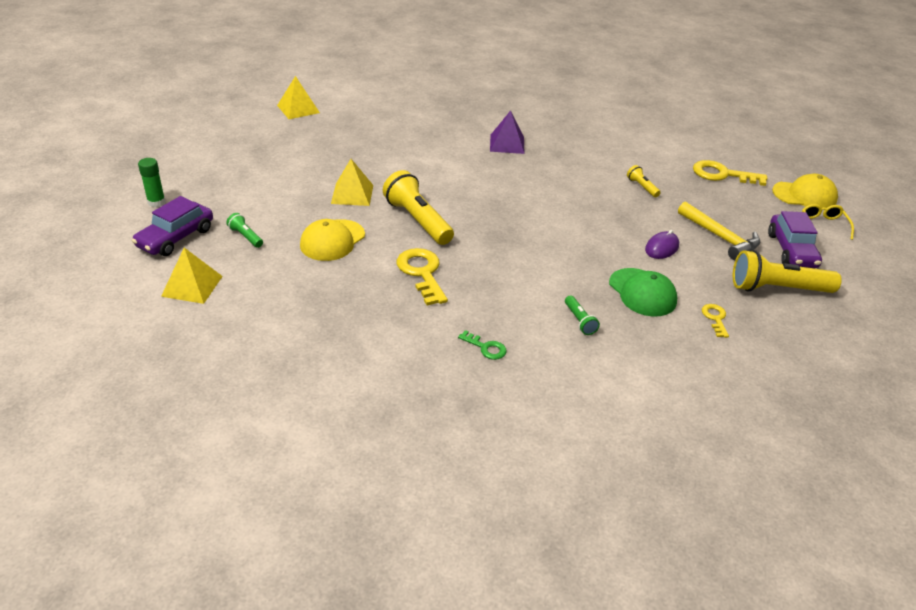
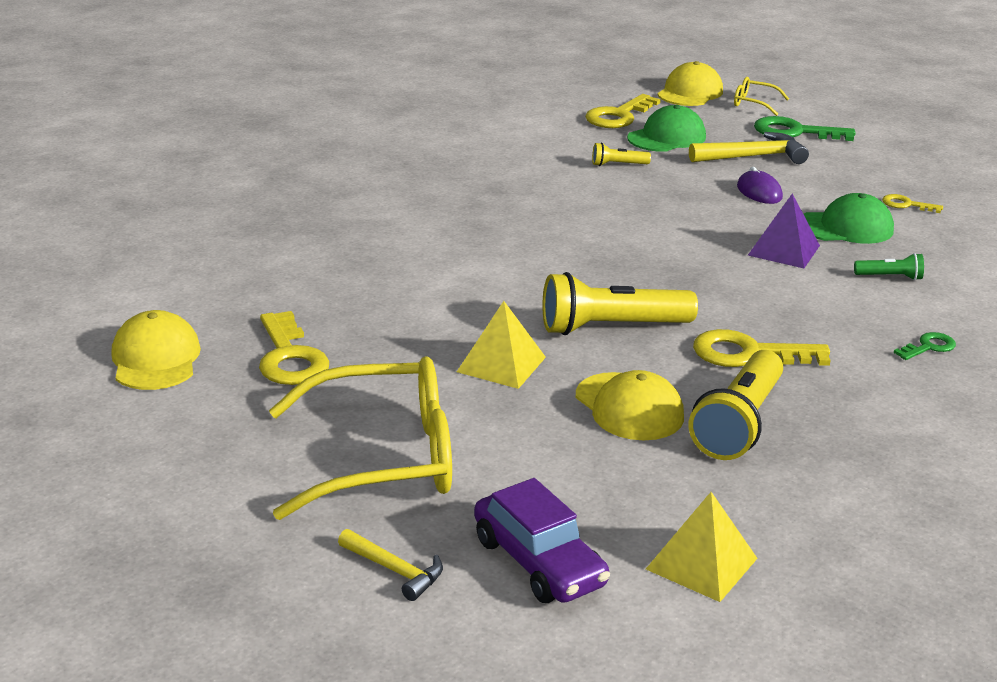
camera: 65 degrees left, 10 degrees down
green glue stick [138,158,165,207] -> yellow hammer [338,529,443,601]
green flashlight [226,213,263,248] -> none
yellow pyramid [277,76,320,119] -> yellow cap [111,310,201,390]
purple pyramid [490,110,525,154] -> purple pyramid moved to [748,194,820,268]
yellow flashlight [733,250,842,293] -> yellow flashlight moved to [688,350,783,460]
purple car [768,211,822,268] -> green key [754,116,856,141]
none -> yellow key [259,311,329,385]
none -> yellow glasses [269,356,452,520]
none -> green cap [627,105,706,152]

